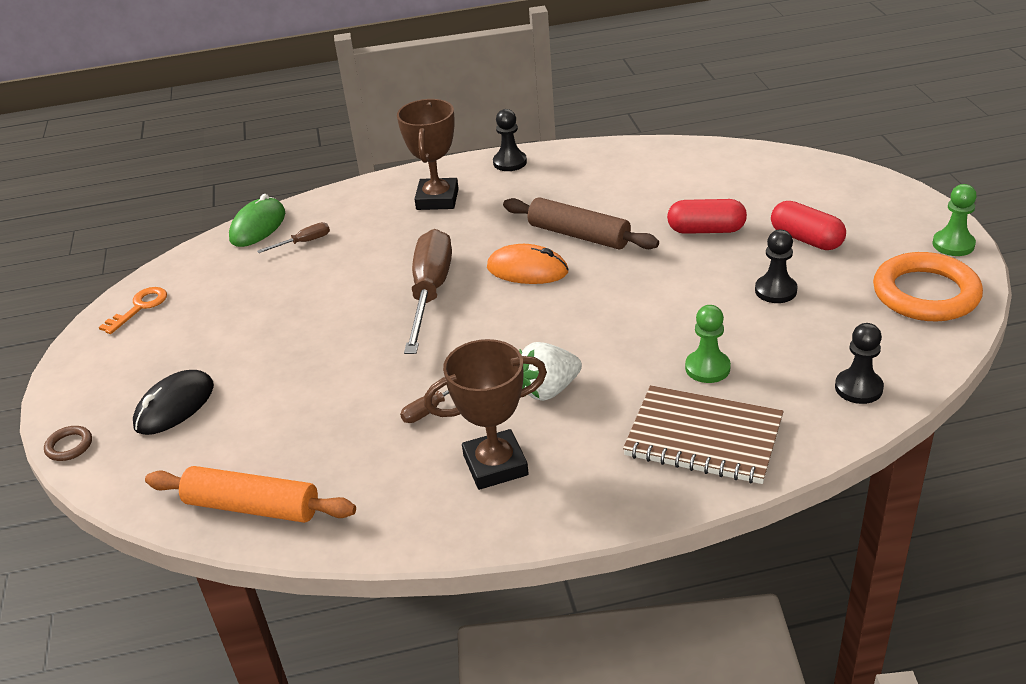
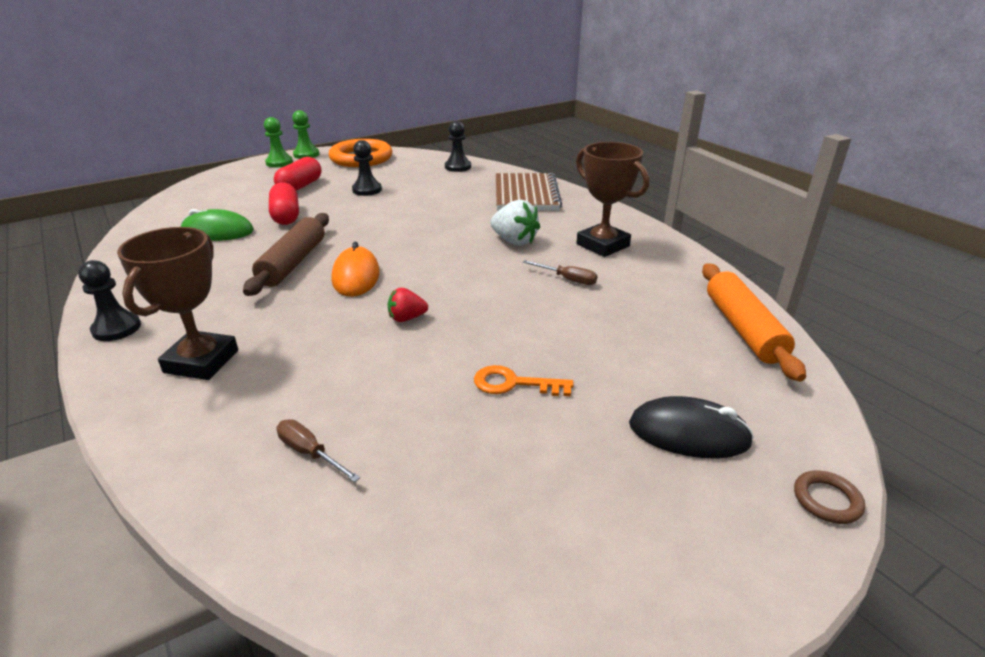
camera: 115 degrees left, 5 degrees down
orange key [99,287,167,334] -> orange key moved to [474,365,573,396]
green mouse [229,194,285,247] -> green mouse moved to [180,209,254,241]
brown trophy [397,99,459,210] -> brown trophy turned 60 degrees counterclockwise [117,227,238,380]
brown screwdriver [404,229,452,354] -> red strawberry [388,288,428,322]
green pawn [685,305,731,383] -> green pawn moved to [264,117,293,167]

